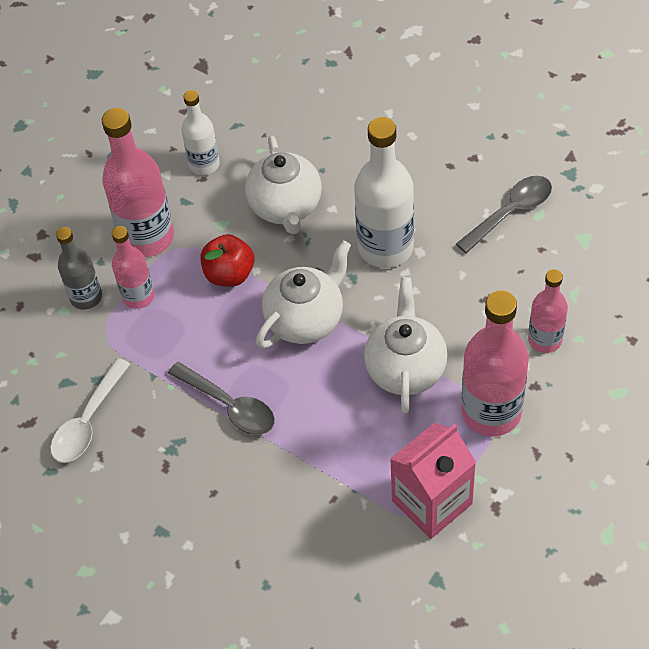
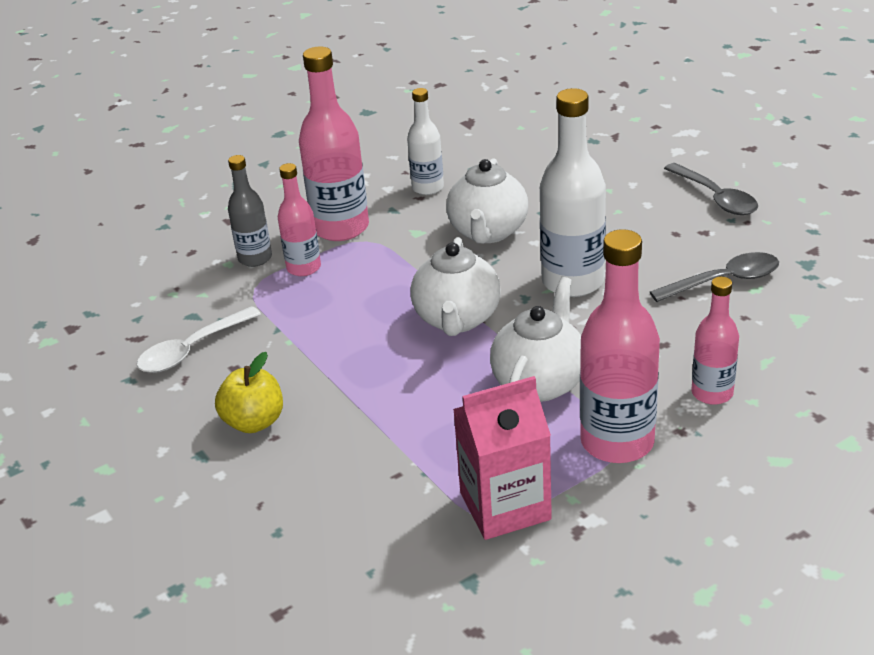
camera: 20 degrees right, 20 degrees down
grey spoon [168,362,275,435] -> grey spoon moved to [664,163,758,215]
red apple [201,234,254,287] -> none
white teapot [256,240,351,348] -> white teapot turned 120 degrees clockwise [411,237,501,336]
none -> yellow apple [215,352,283,433]

